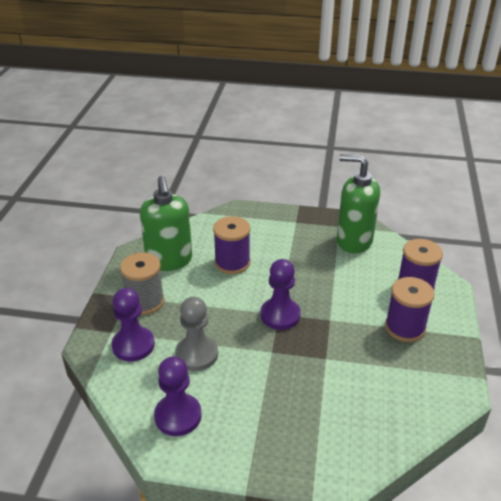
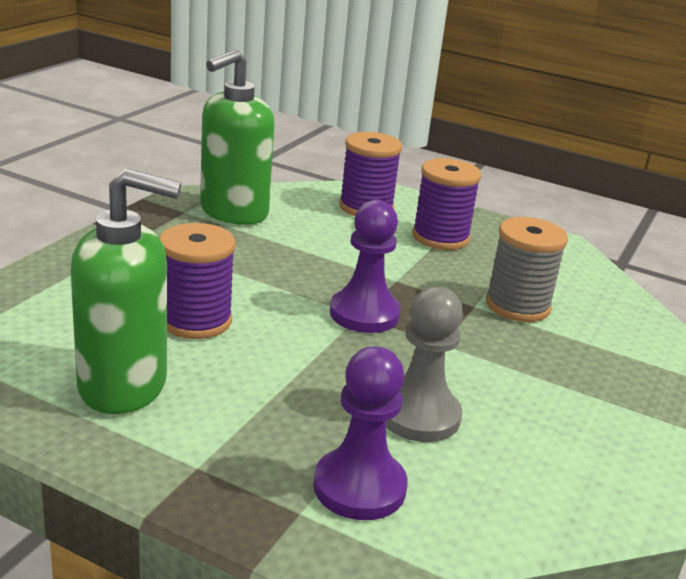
camera: 75 degrees left, 10 degrees down
grey spool [120,252,165,315] -> grey spool moved to [486,217,568,322]
purple pawn [154,356,202,436] -> none

